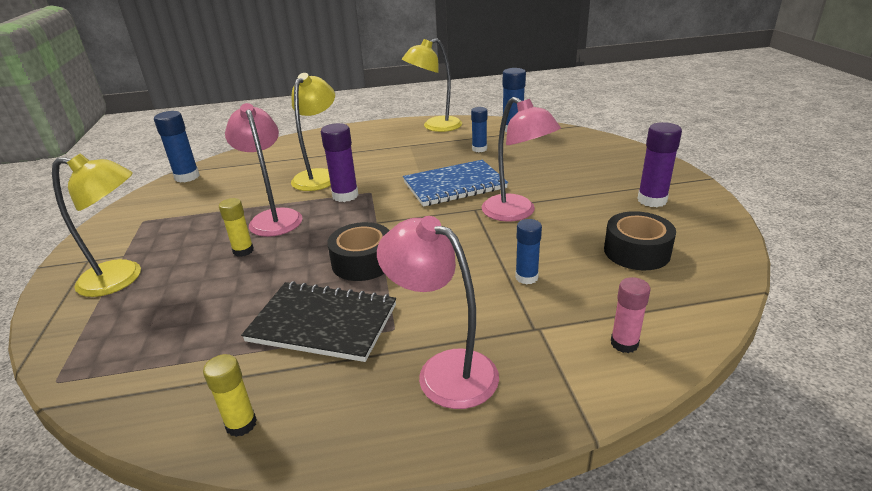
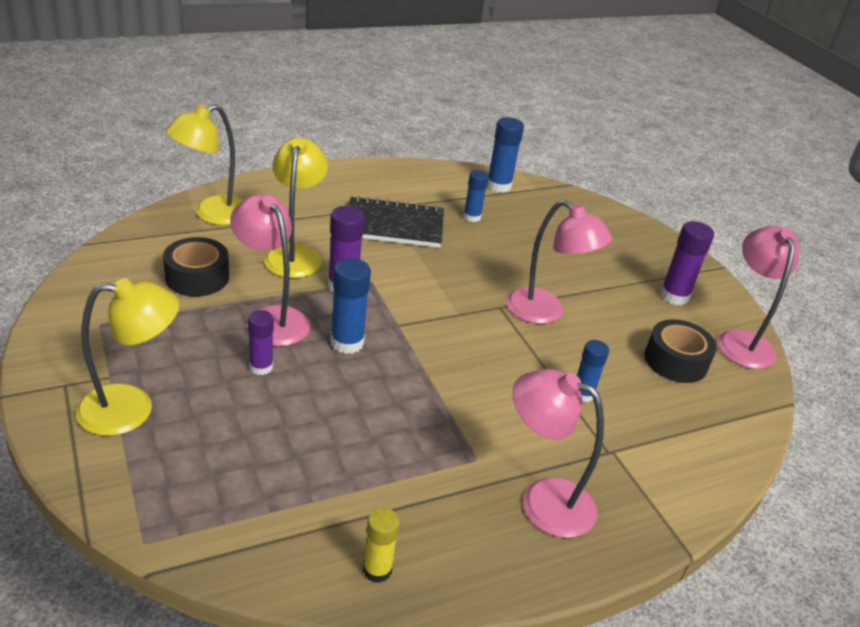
camera: 20 degrees left, 5 degrees up
blue glue stick [154,111,200,183] -> blue glue stick moved to [330,258,371,354]
yellow glue stick [219,198,254,257] -> purple glue stick [248,310,274,375]
black notebook [241,281,396,362] -> black notebook moved to [349,196,444,248]
black tape [327,222,390,281] -> black tape moved to [163,237,229,297]
yellow lamp [402,38,462,132] -> yellow lamp moved to [165,104,244,225]
blue notebook [403,160,508,207] -> none
pink glue stick [611,277,650,353] -> none
none -> pink lamp [718,226,800,369]

